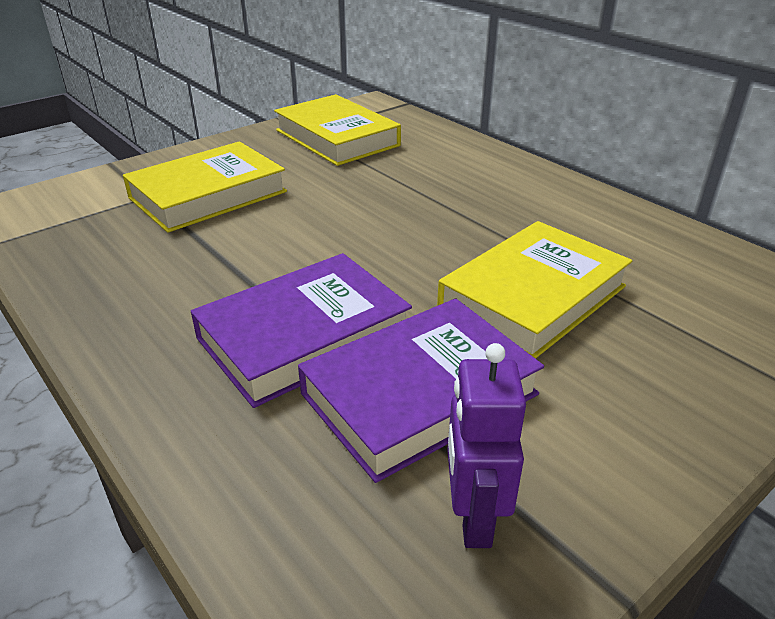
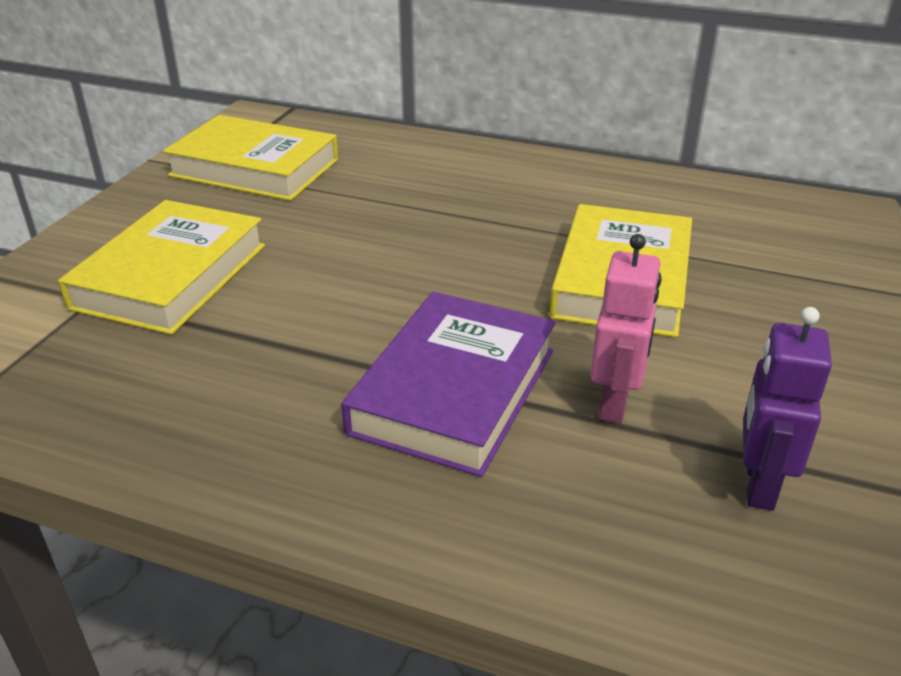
camera: 30 degrees left, 0 degrees up
purple book [298,298,544,483] -> pink robot [590,234,662,424]
purple robot [447,343,526,548] -> purple robot turned 45 degrees clockwise [743,307,832,511]

